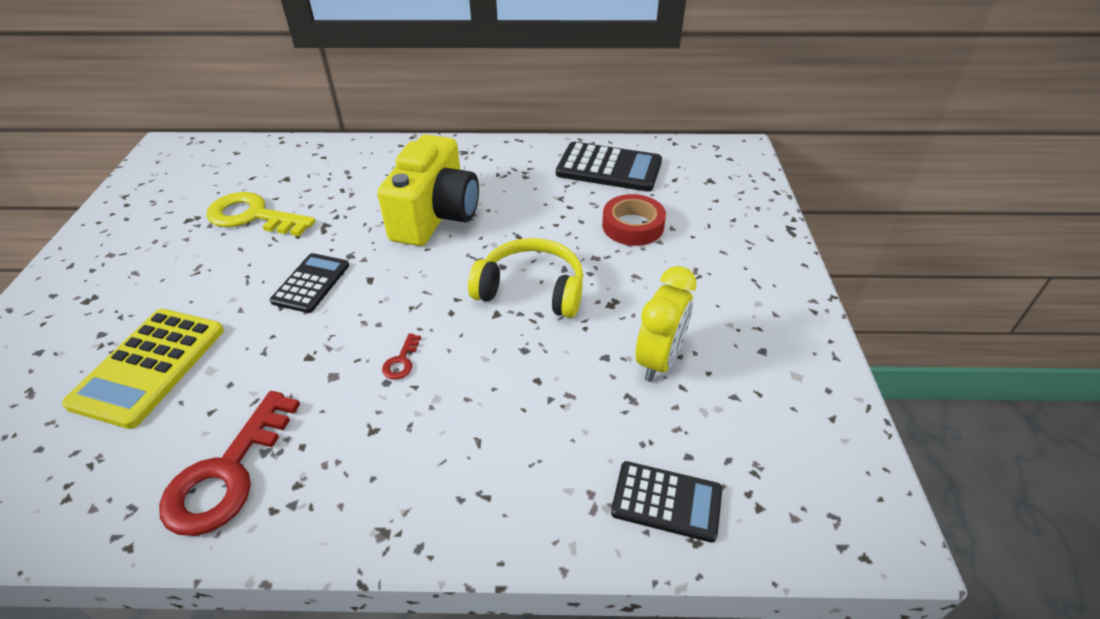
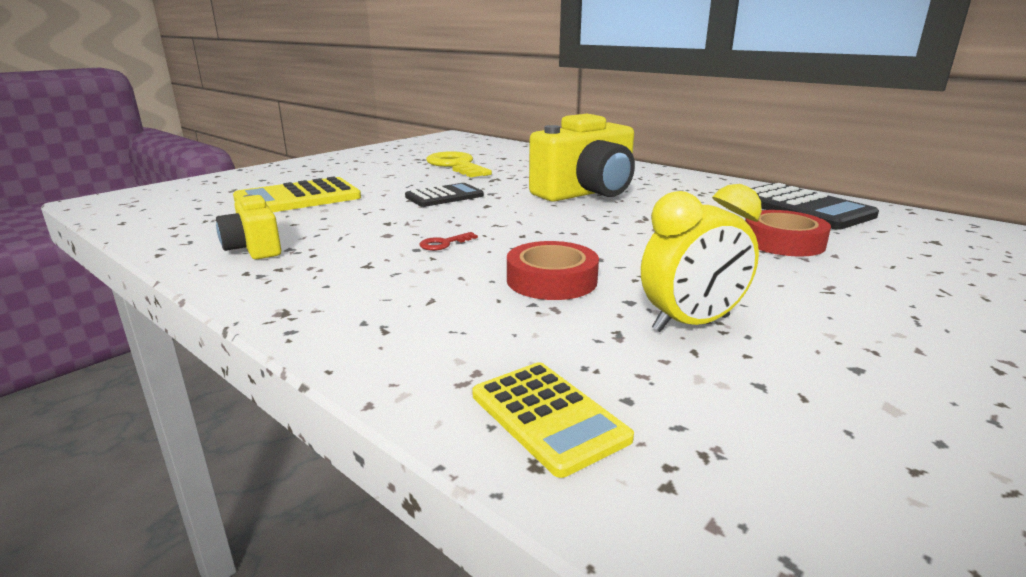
camera: 40 degrees right, 20 degrees down
red key [159,391,300,536] -> yellow camera [216,195,281,259]
yellow headphones [468,238,583,318] -> none
black calculator [611,461,722,543] -> yellow calculator [472,362,634,478]
none -> red tape [507,241,599,300]

